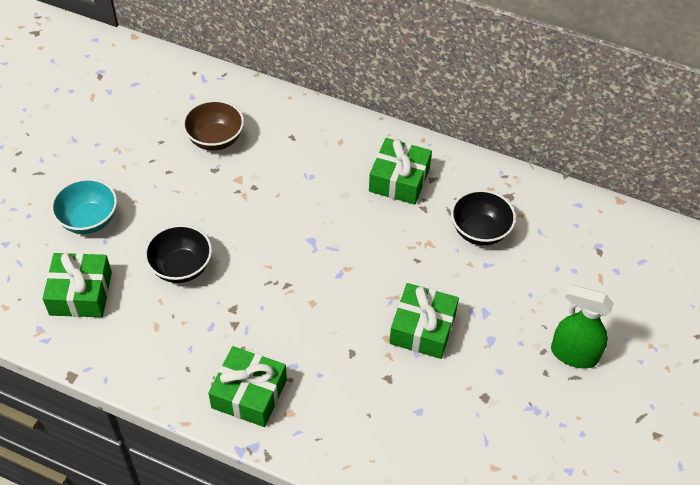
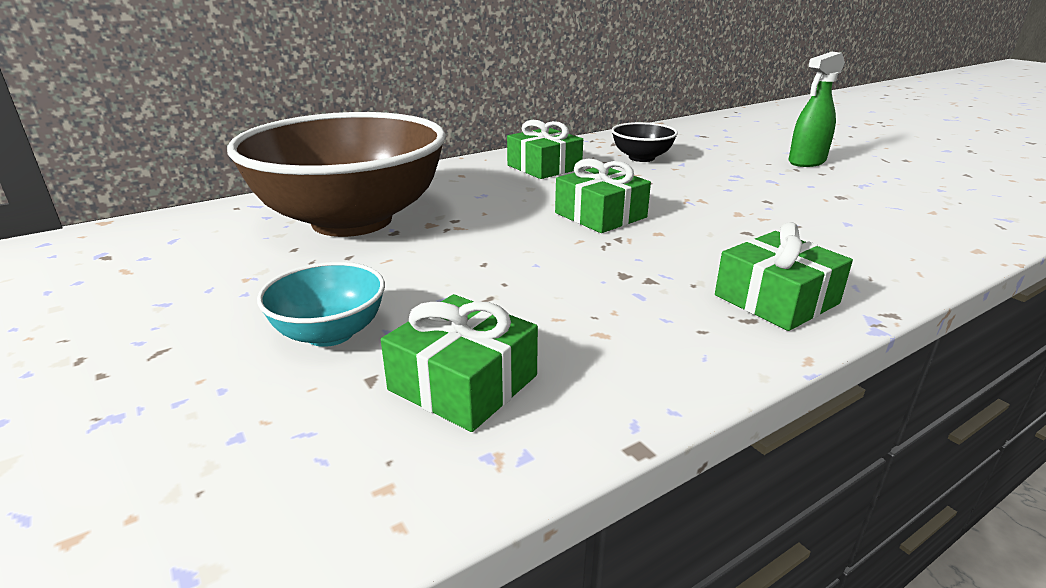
camera: 55 degrees left, 25 degrees down
black bowl [144,225,212,283] -> none
brown bowl [183,100,244,151] -> brown bowl [227,112,446,237], size x2.35
green gift [389,283,459,359] -> green gift moved to [555,158,651,233]

